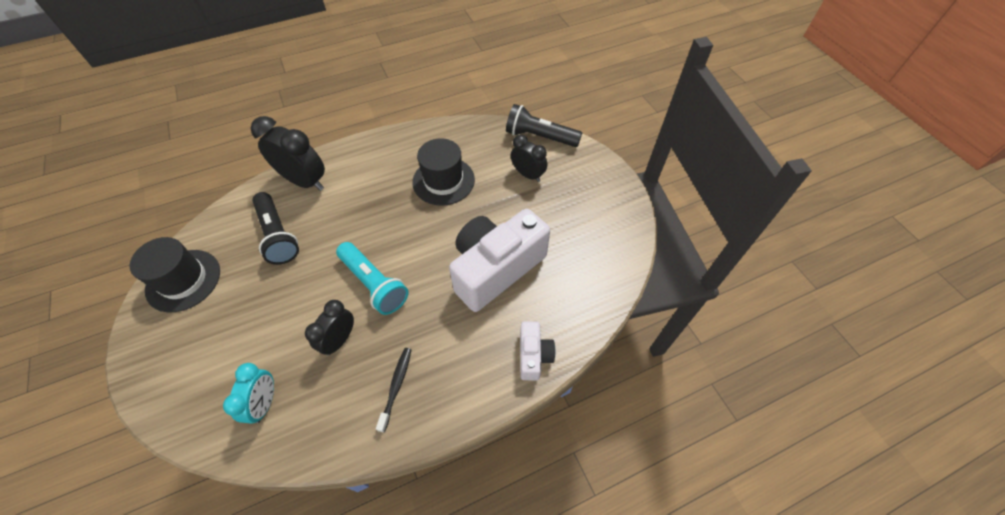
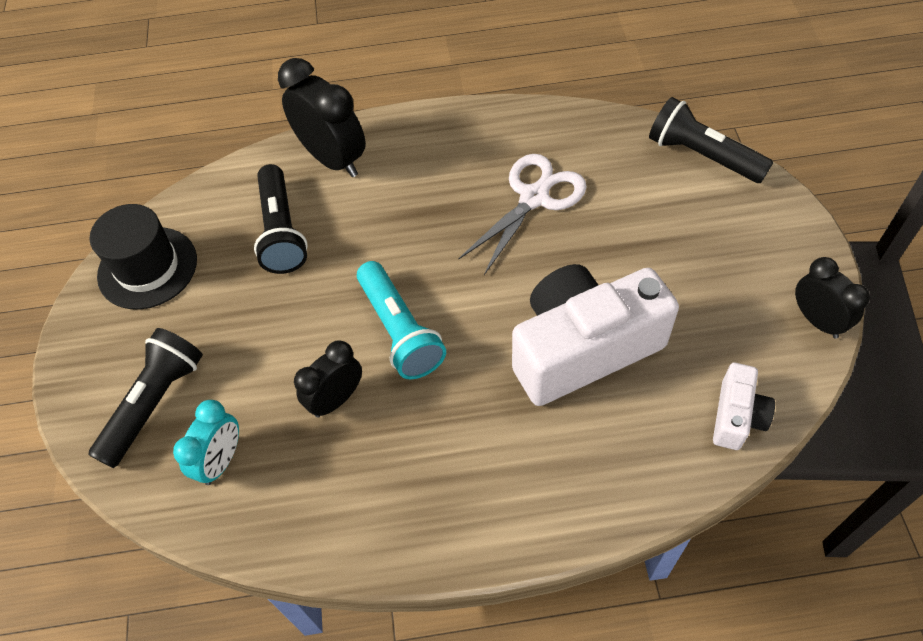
camera: 20 degrees right, 0 degrees up
black toothbrush [376,348,412,433] -> none
black hat [412,138,475,206] -> white scissors [459,154,587,275]
black clock [511,135,547,182] -> black clock moved to [795,257,870,339]
white camera [520,321,556,380] -> white camera moved to [713,363,775,450]
none -> black flashlight [88,328,203,468]

